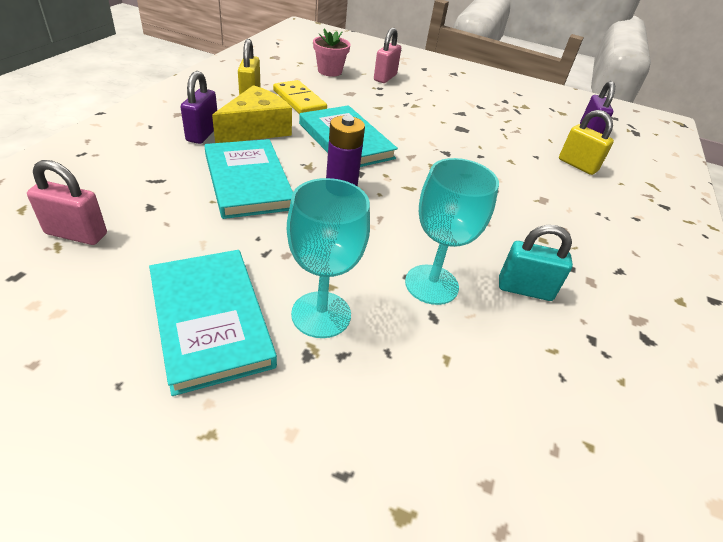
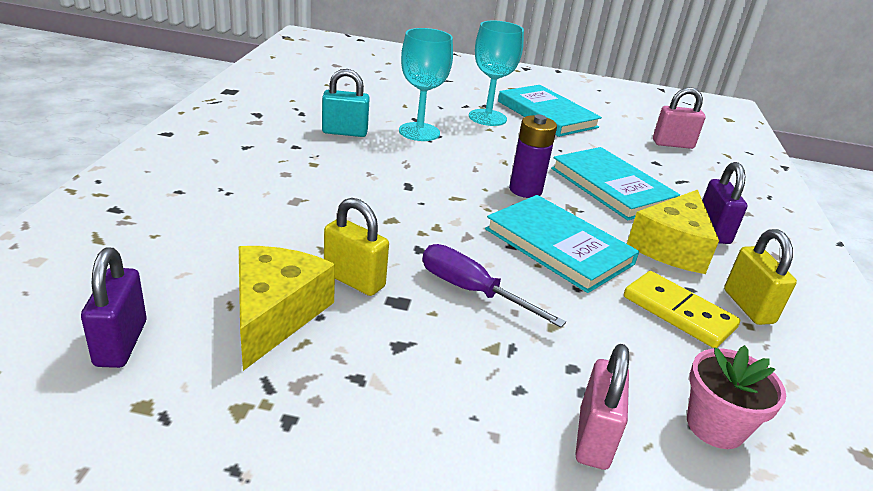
camera: 170 degrees right, 10 degrees down
yellow padlock [559,110,614,175] -> yellow padlock moved to [324,198,389,296]
none -> yellow cheese [239,246,335,371]
none -> purple screwdriver [422,244,566,328]

